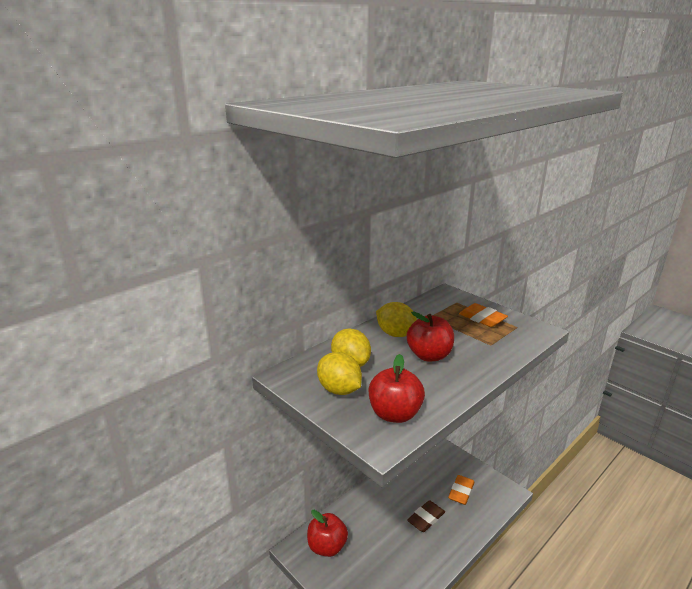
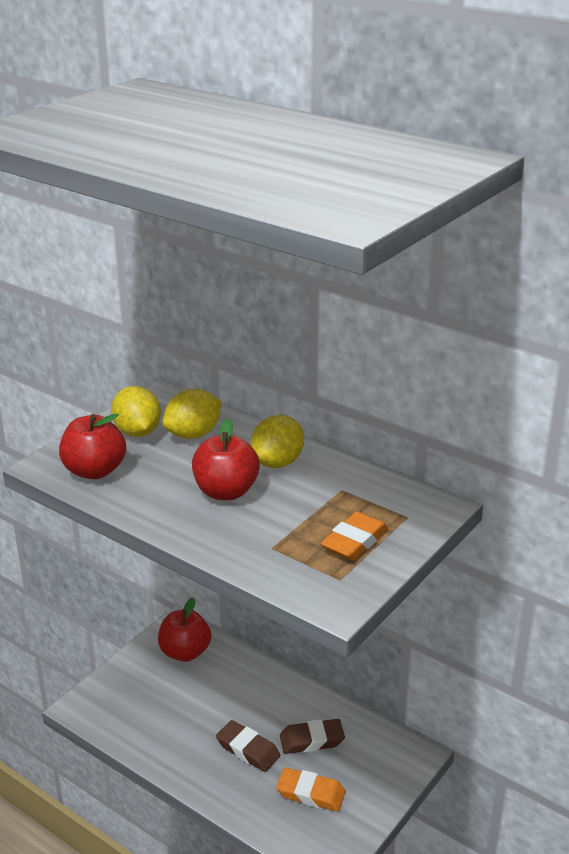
camera: 80 degrees right, 5 degrees up
yellow lemon [317,352,362,395] -> yellow lemon turned 60 degrees counterclockwise [111,386,161,437]
none -> brown eraser [280,719,345,754]

